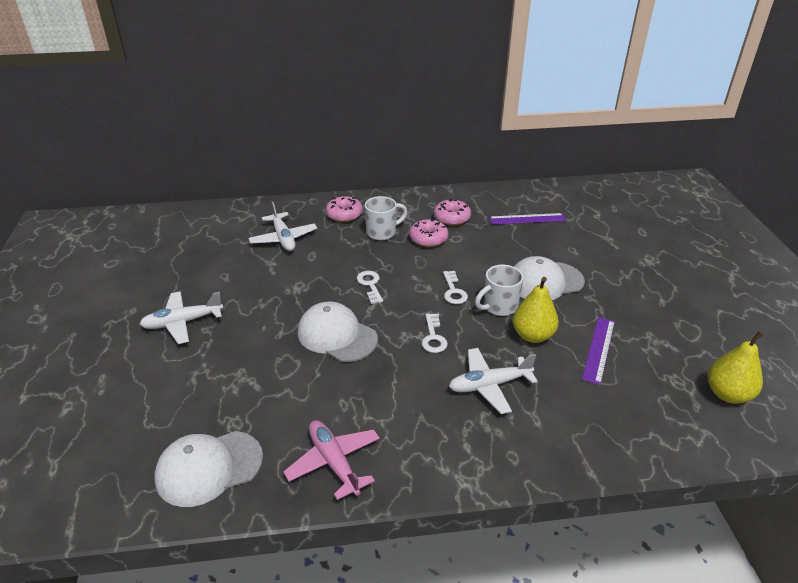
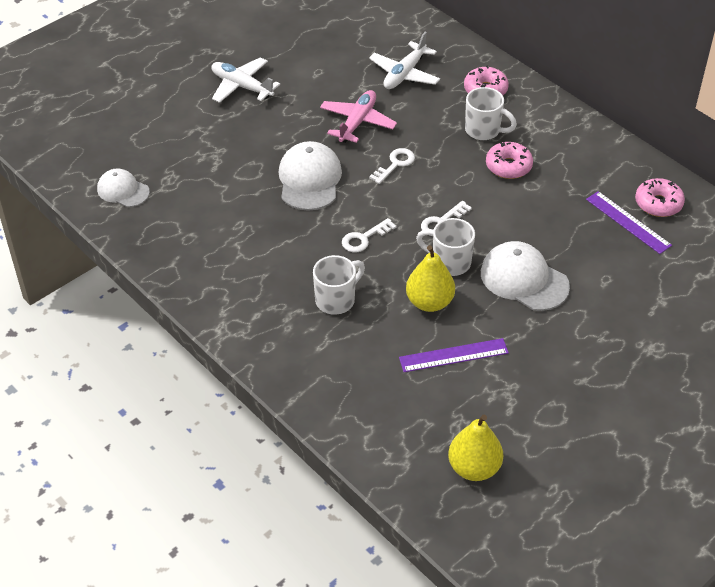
camera: 55 degrees right, 10 degrees up
white cap [155,431,263,507] -> white cap [97,168,150,207], size x0.63
pink plane [283,420,380,500] -> pink plane moved to [320,90,397,143]
pink donut [434,199,471,226] -> pink donut moved to [635,178,685,217]
white plane [449,348,538,414] -> white mug [313,255,365,315]

